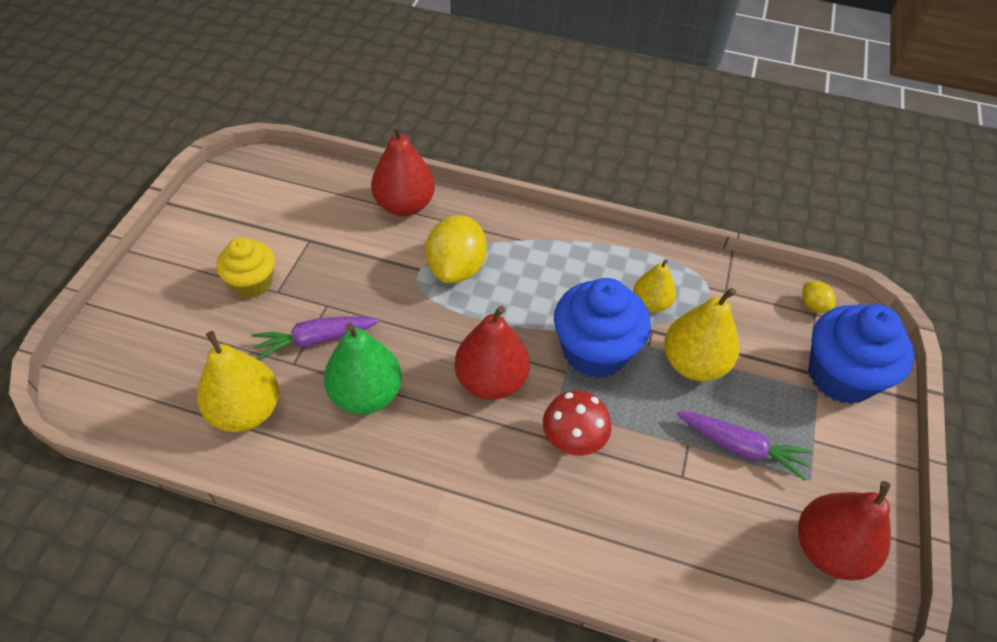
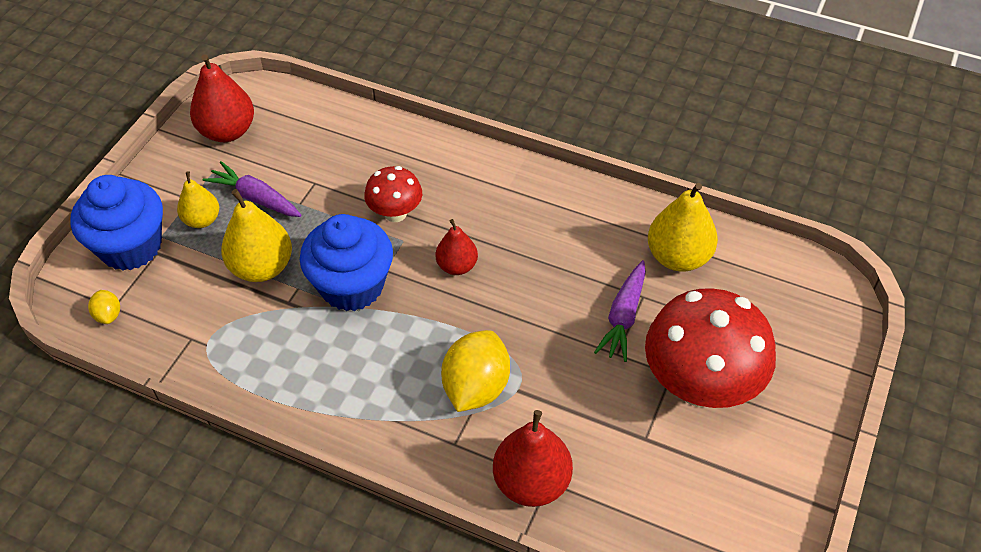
camera: 170 degrees left, 0 degrees up
yellow cupcake [216,237,275,298] -> red mushroom [645,288,776,408]
purple carrot [251,316,380,360] -> purple carrot turned 120 degrees clockwise [594,260,646,362]
green pear [324,323,402,414] -> none
red pear [455,306,530,400] -> red pear [436,219,478,275], size x0.62
yellow pear [633,259,676,313] -> yellow pear moved to [177,171,219,228]

